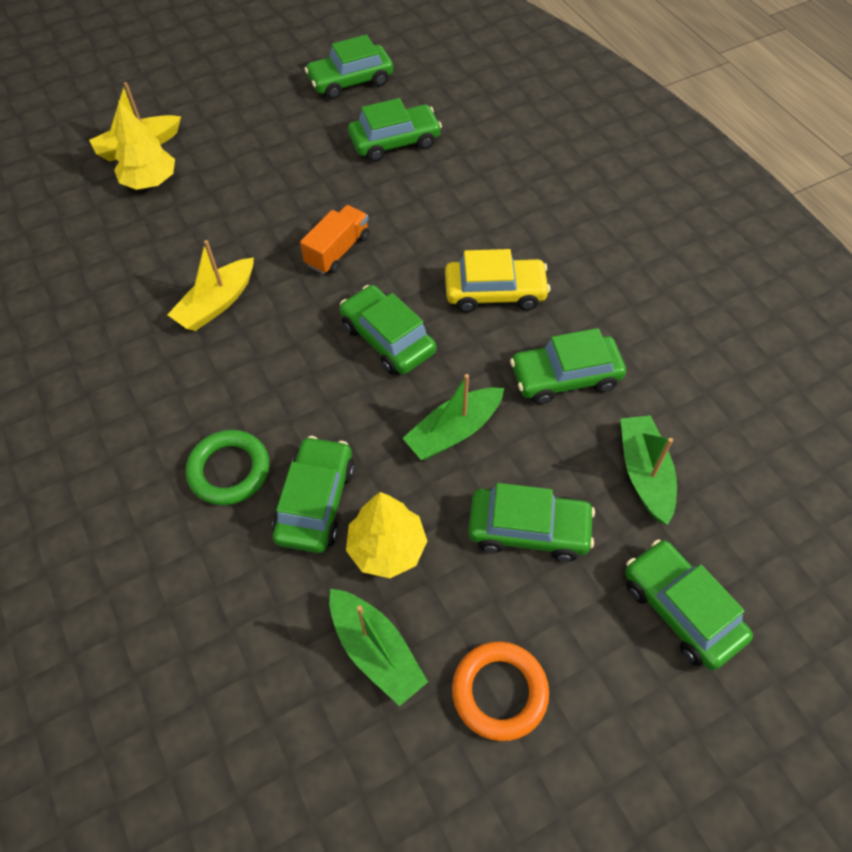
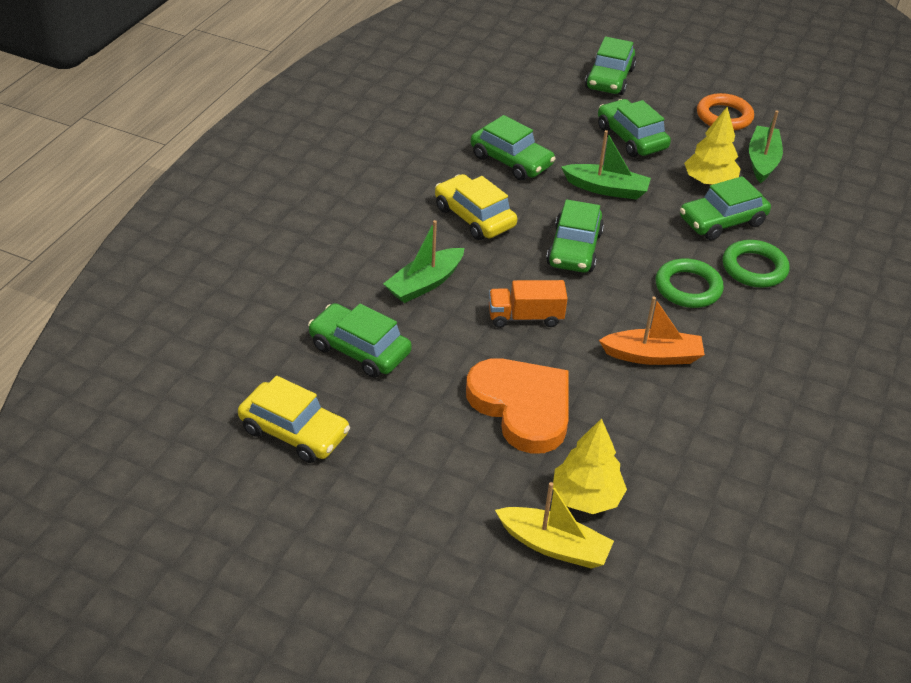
camera: 130 degrees left, 15 degrees down
yellow boat [167,240,254,331] -> orange boat [599,297,705,365]
green car [305,35,393,99] -> yellow car [238,376,350,463]
green boat [620,415,677,525] -> green boat moved to [383,220,464,303]
none -> orange heart [466,358,569,454]
none -> green ring [656,258,724,308]

